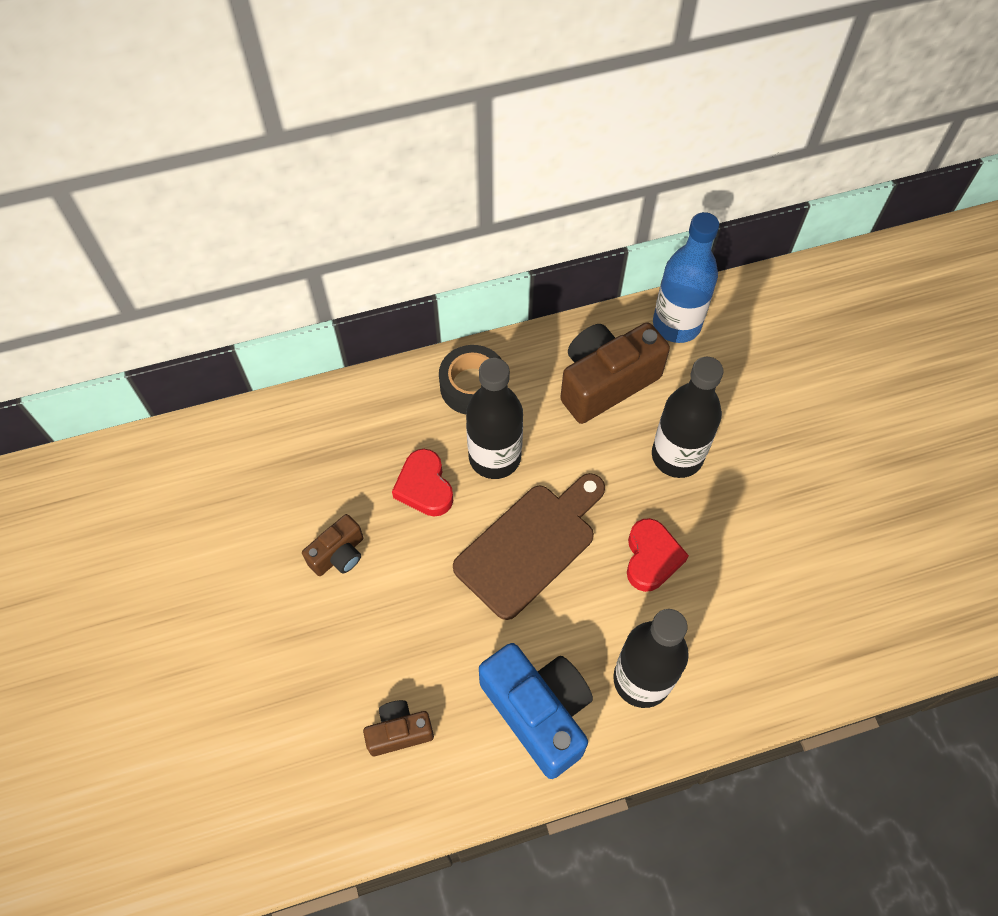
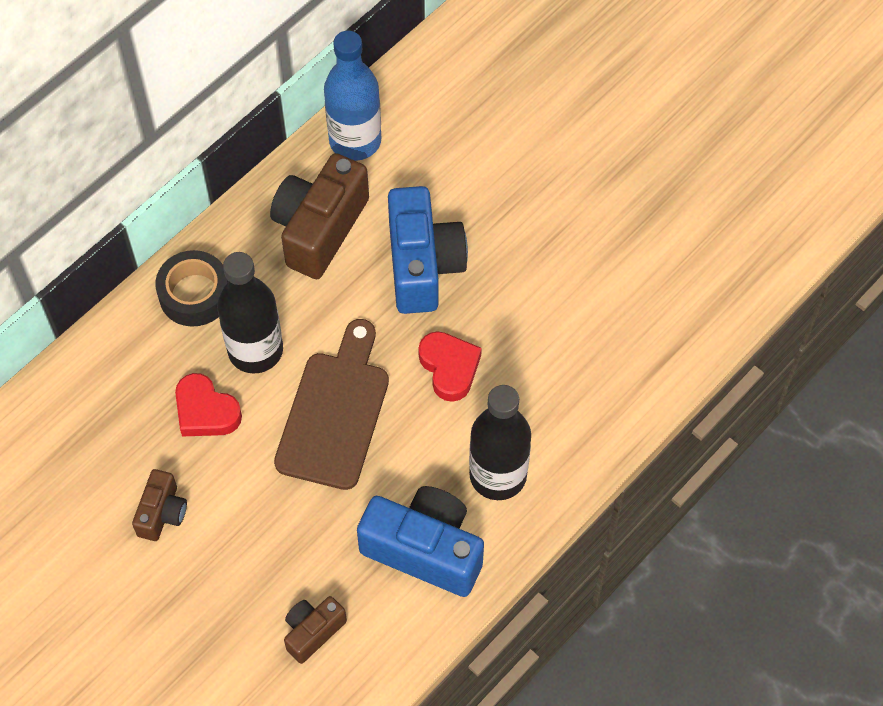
camera: 30 degrees left, 0 degrees up
black bottle [652,357,723,478] -> blue camera [388,186,468,314]

